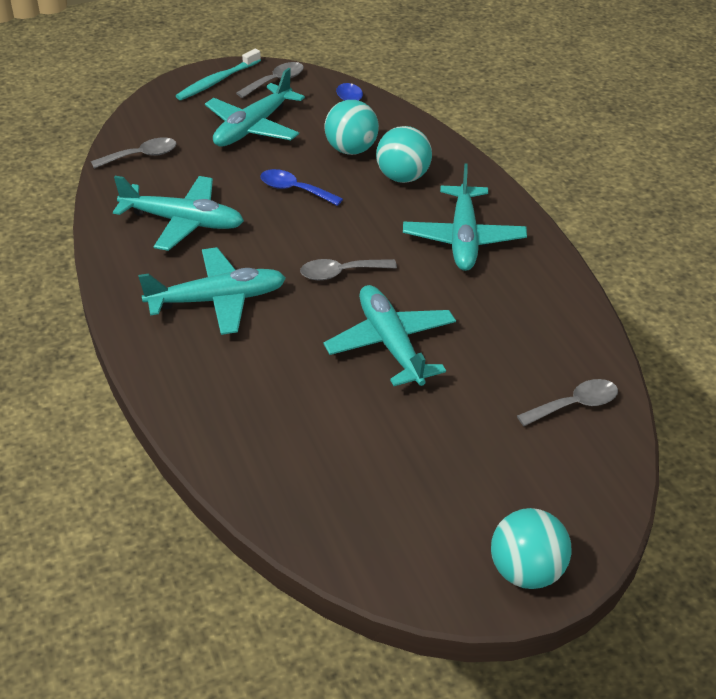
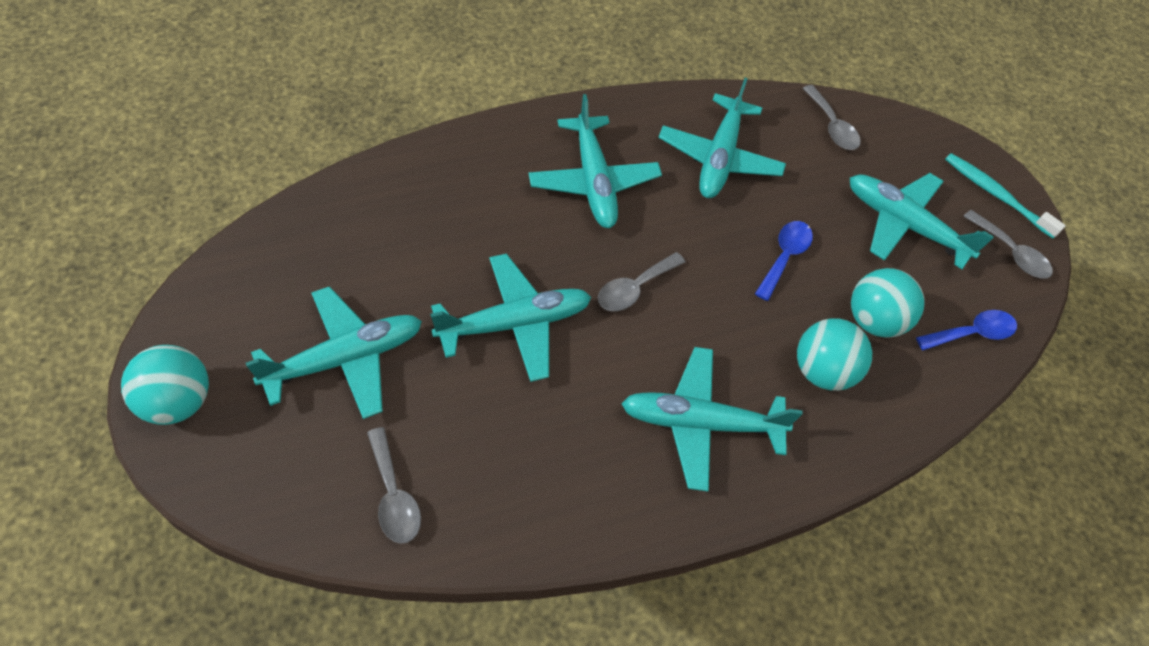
camera: 85 degrees right, 15 degrees up
grey spoon [300,259,397,280] -> grey spoon turned 120 degrees counterclockwise [598,252,685,311]
none -> turquoise plane [246,286,422,419]

